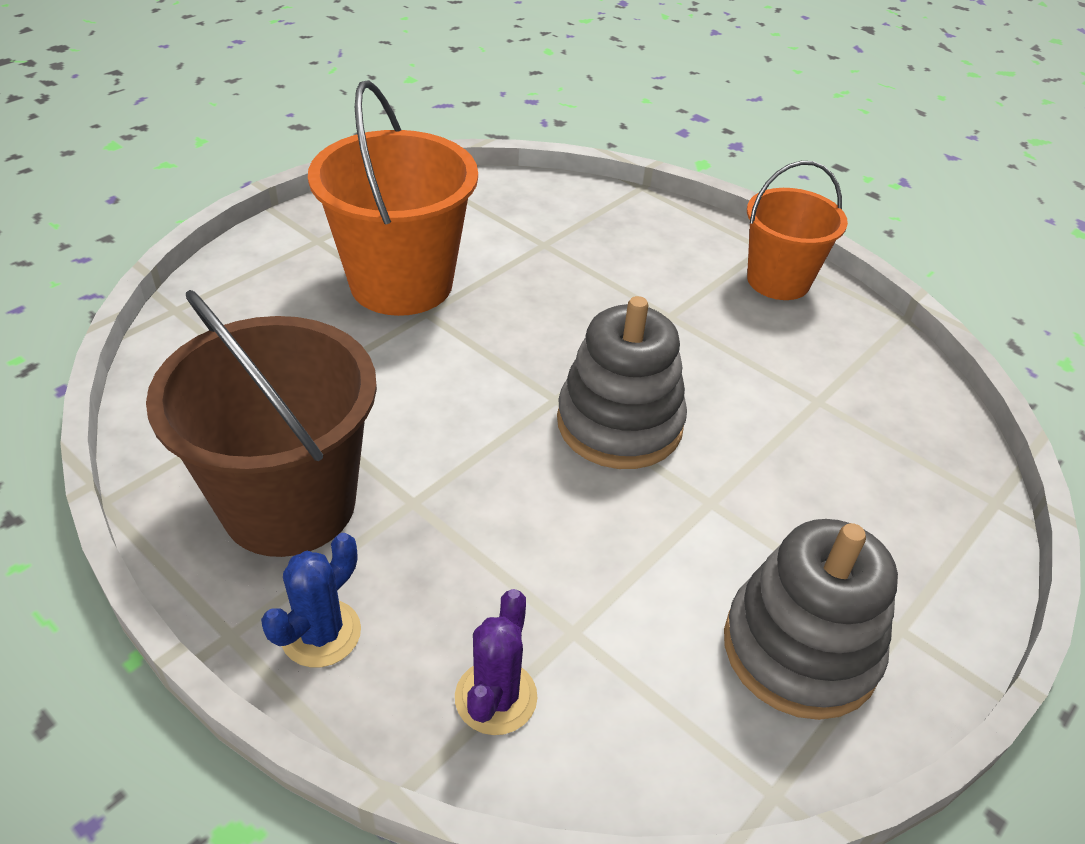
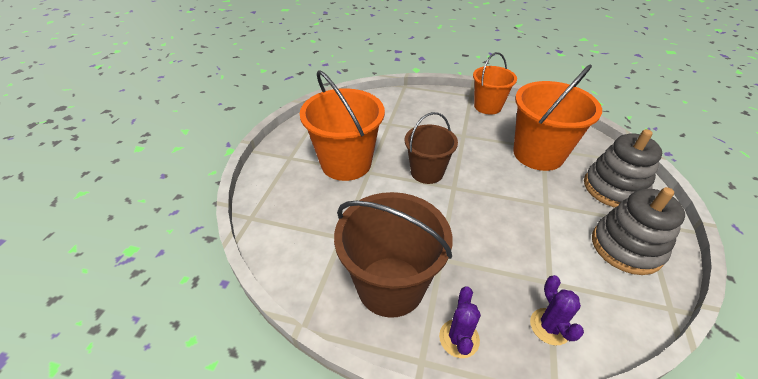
camera: 25 degrees left, 0 degrees up
blue cactus [261,533,361,667] -> purple cactus [439,286,481,358]
grey stacking toy [557,296,687,469] -> grey stacking toy moved to [584,129,662,208]
none -> brown bucket [405,112,458,184]
none -> orange bucket [513,64,602,171]

